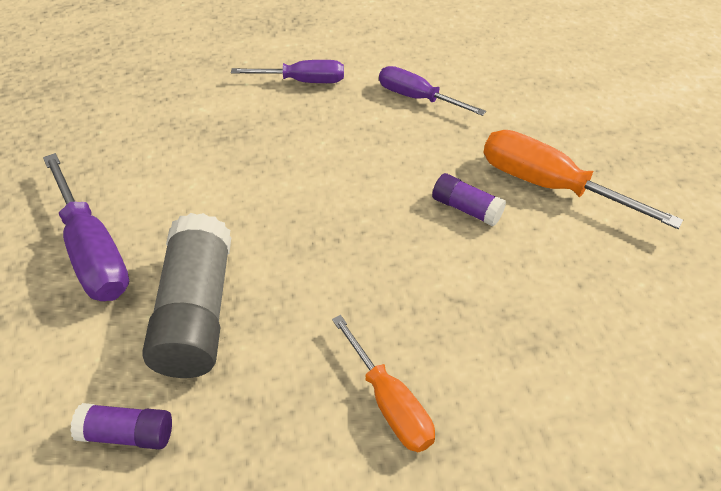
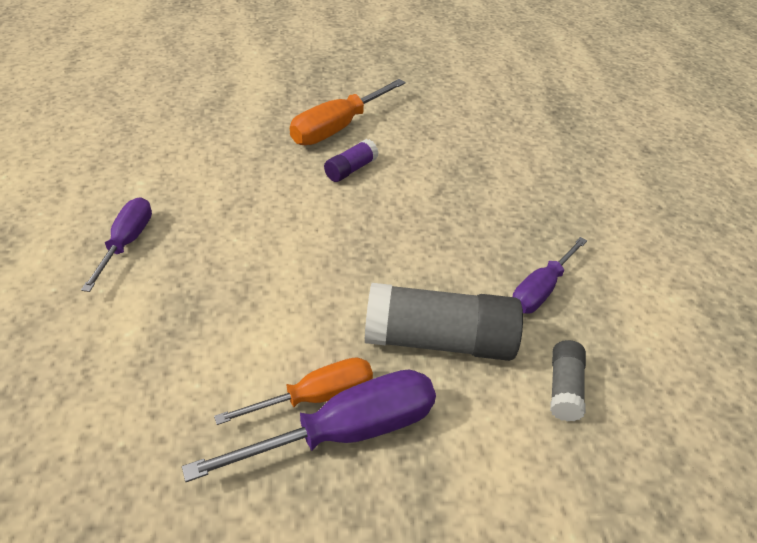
camera: 85 degrees left, 5 degrees down
purple glue stick [70,403,172,450] -> grey glue stick [550,340,586,421]
orange screwdriver [332,315,435,452] -> orange screwdriver moved to [214,357,373,425]
purple screwdriver [379,66,486,116] -> purple screwdriver moved to [513,237,587,314]

